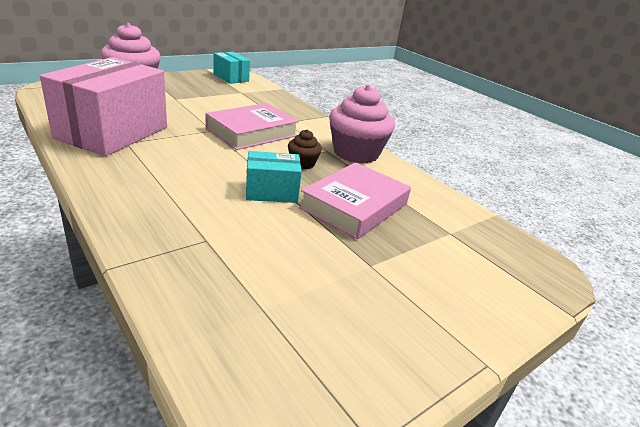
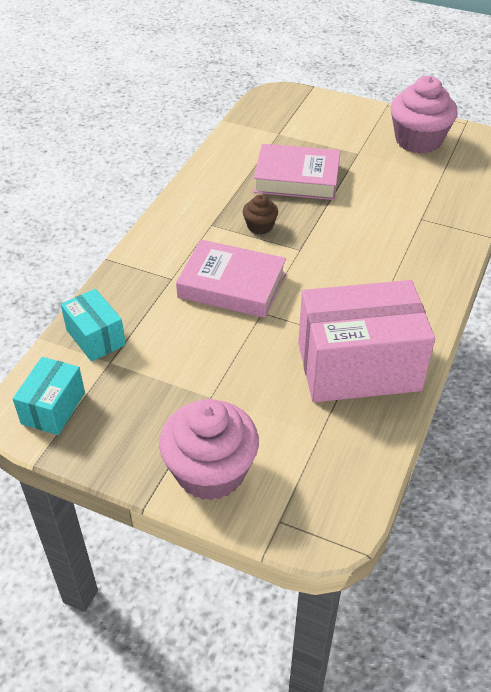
camera: 115 degrees left, 15 degrees up
turquoise box [246,151,302,203] -> turquoise box moved to [61,289,126,362]
pink cupcake [329,85,395,163] -> pink cupcake moved to [391,76,458,153]

